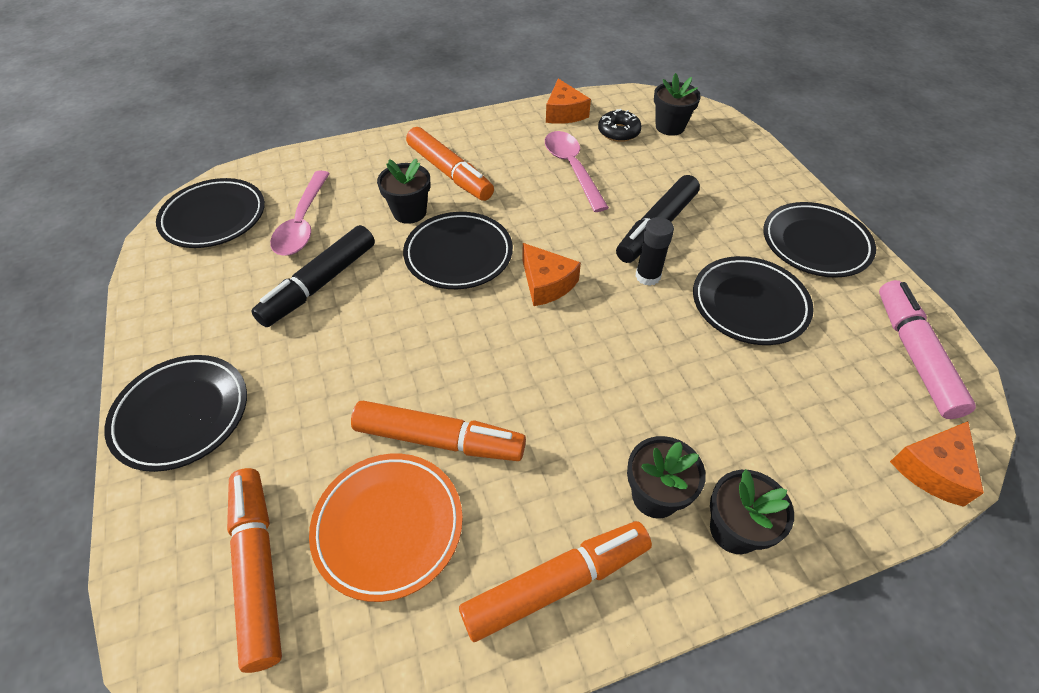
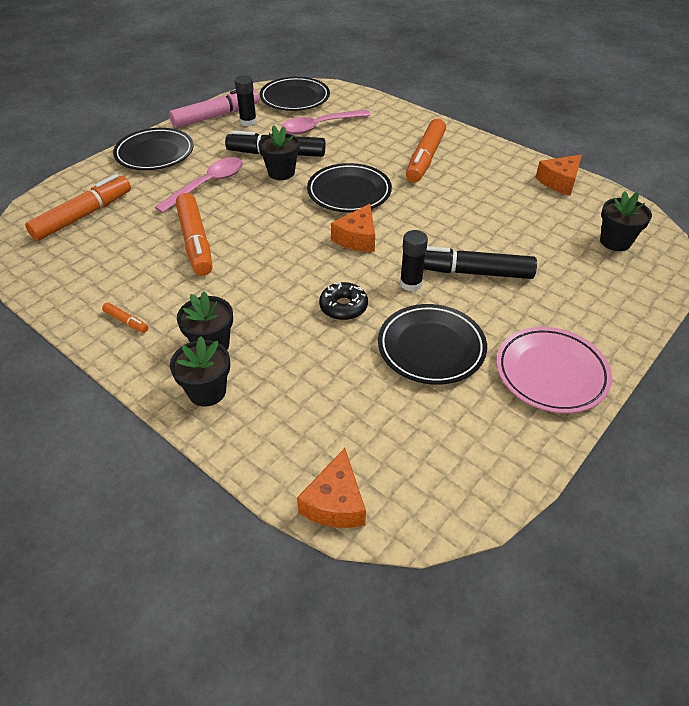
camera: 60 degrees right, 5 degrees down
orange plate [309,454,463,602] -> none
black flower pot [377,158,430,224] -> black flower pot moved to [258,125,300,180]
orange marker [459,521,652,642] -> orange marker [102,303,148,333], size x0.43
pink spoon [545,131,609,212] -> pink spoon moved to [154,157,243,213]
black donut [598,109,642,142] -> black donut moved to [319,281,368,320]
black plate [763,202,876,278] -> pink plate [496,327,612,413]
pink marker [879,280,976,419] -> pink marker moved to [169,89,259,128]
orange cheese [890,421,984,507] -> orange cheese turned 90 degrees counterclockwise [297,448,366,528]
none -> black glue stick [235,75,257,126]

